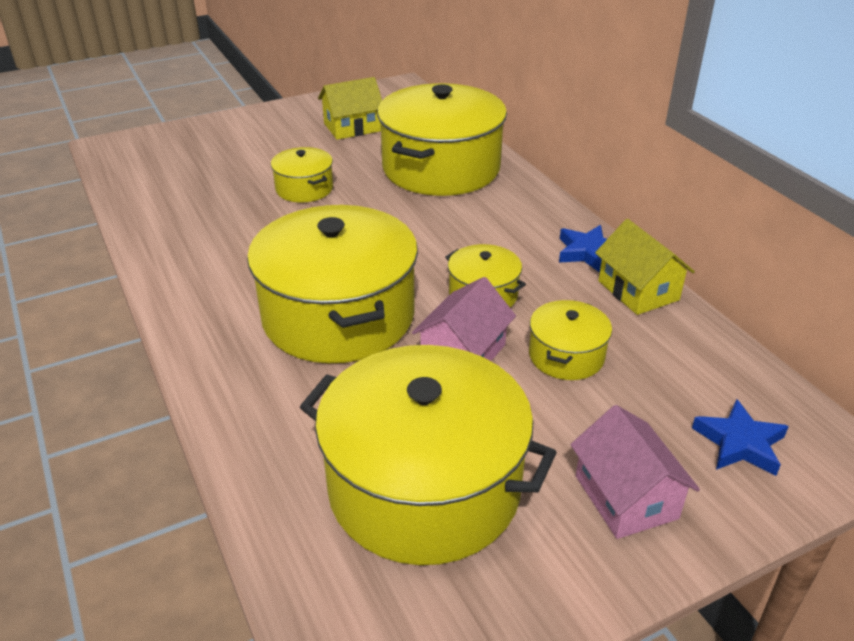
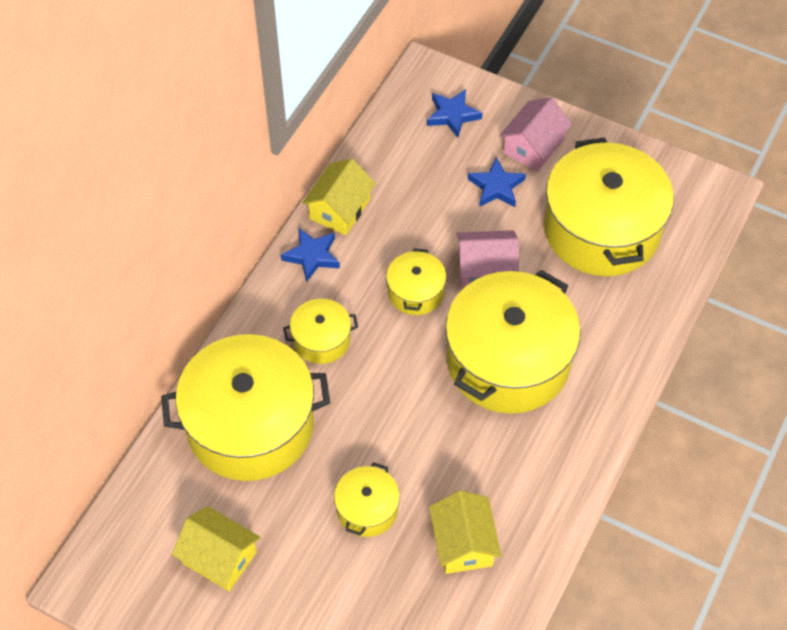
camera: 125 degrees left, 20 degrees up
yellow pot [529,300,612,380] -> yellow pot moved to [283,299,358,364]
none -> yellow house [429,490,502,574]
none -> blue star [468,157,526,207]

